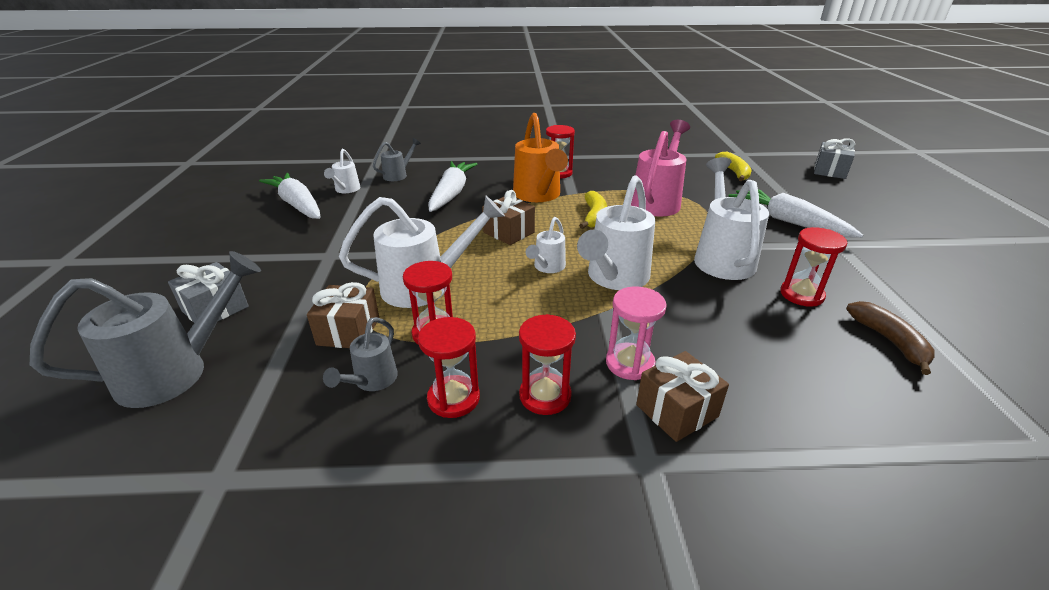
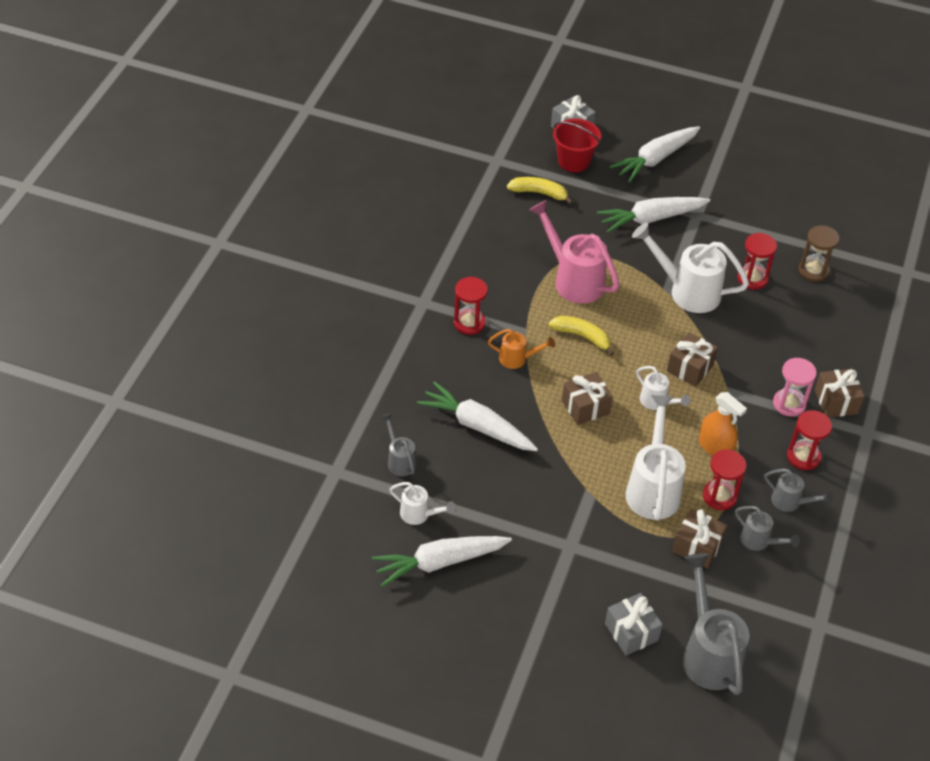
camera: 70 degrees left, 15 degrees up
red hourglass [418,317,480,418] -> grey watering can [764,469,833,512]
orange watering can [513,113,568,202] -> orange watering can [488,329,555,369], size x0.52
white watering can [577,175,655,290] -> brown gift [667,332,718,387]
brown banana [846,301,935,375] -> brown hourglass [799,225,840,282]
none -> red bucket [553,119,601,172]
none -> white carrot [610,126,700,183]
none -> orange spray bottle [699,392,747,456]

